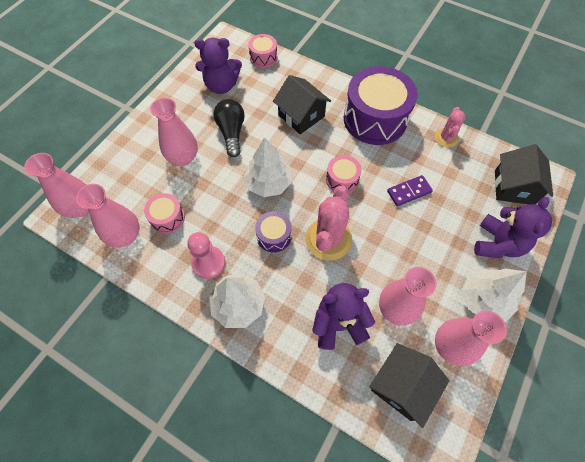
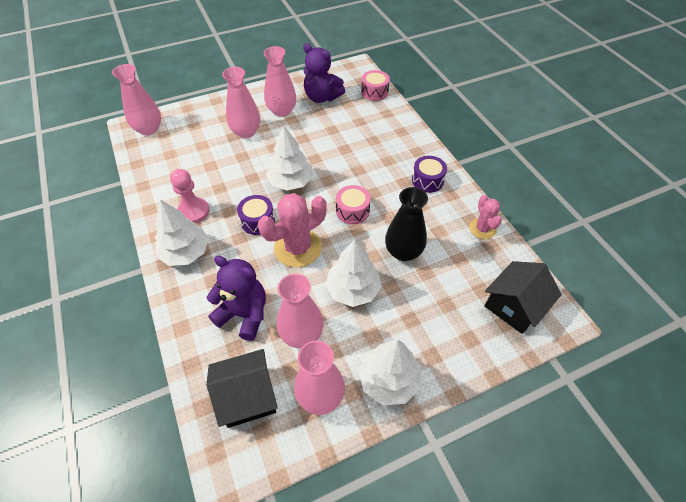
camera: 35 degrees right, 10 degrees down
pink vase [76,184,140,247] -> pink vase moved to [264,46,296,117]
pink drum [144,193,185,234] -> none
black light bulb [213,99,245,157] -> none
black house [273,75,331,134] -> none
purple drum [344,66,418,145] -> purple drum [412,156,447,193], size x0.47
purple domino [387,175,433,206] -> black vase [385,187,428,261]
pink cactus [435,107,466,148] -> pink cactus turned 60 degrees counterclockwise [469,195,502,239]
purple teddy bear [474,197,552,258] -> none
none -> white tree [325,240,382,307]

